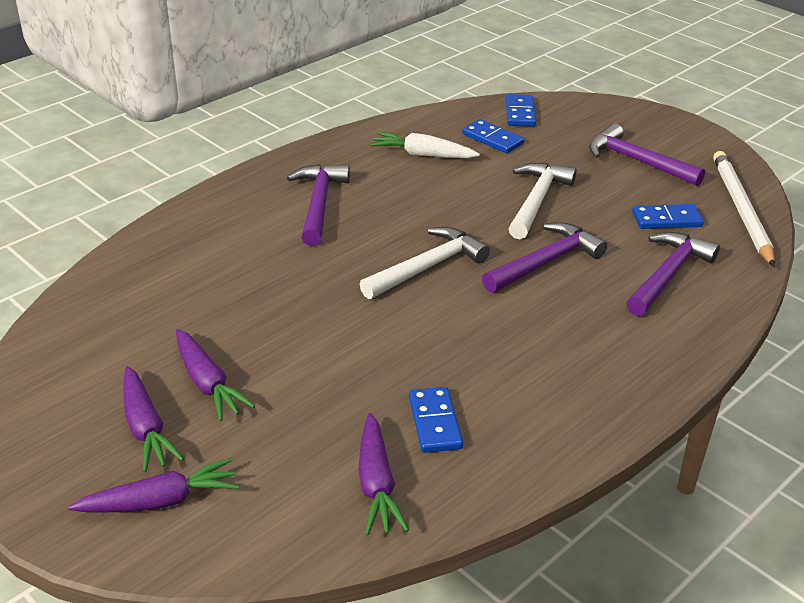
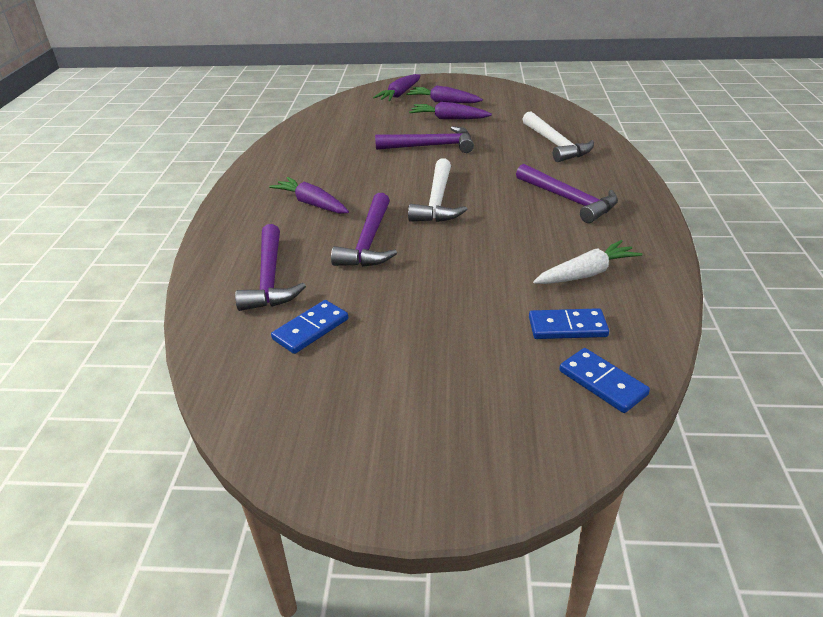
camera: 140 degrees right, 0 degrees up
purple carrot [358,413,409,536] -> purple carrot moved to [269,177,349,214]
blue domino [409,387,463,453] -> none
white hammer [508,163,577,239] -> white hammer moved to [522,111,594,162]
purple hammer [589,123,705,186] -> purple hammer moved to [375,126,474,153]
white pencil [713,151,775,267] -> none

